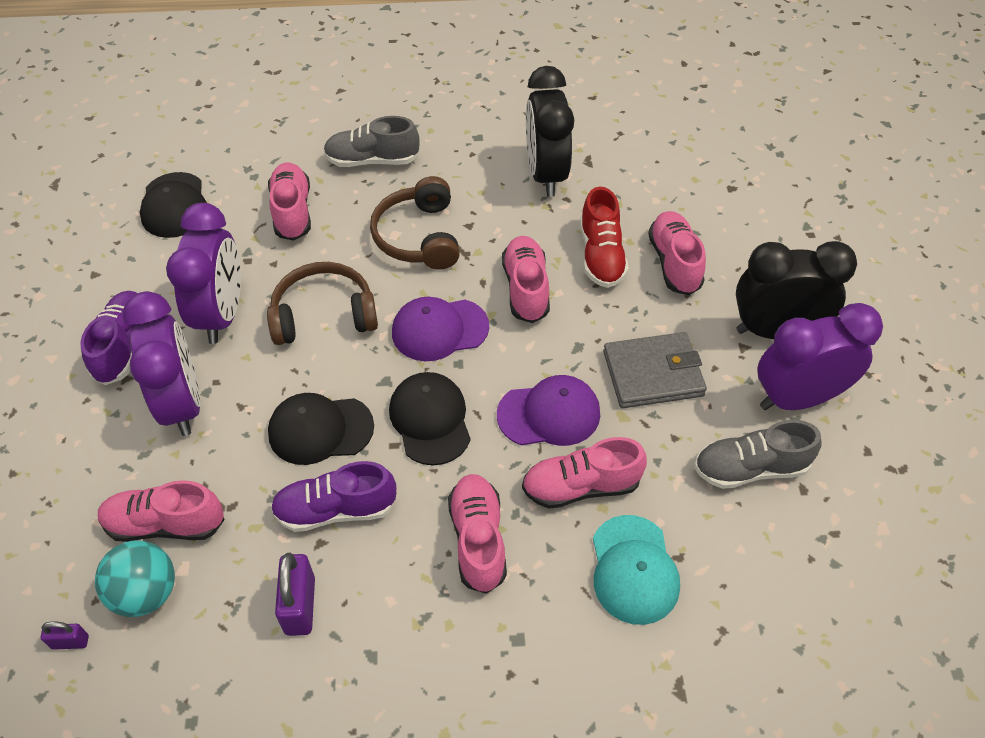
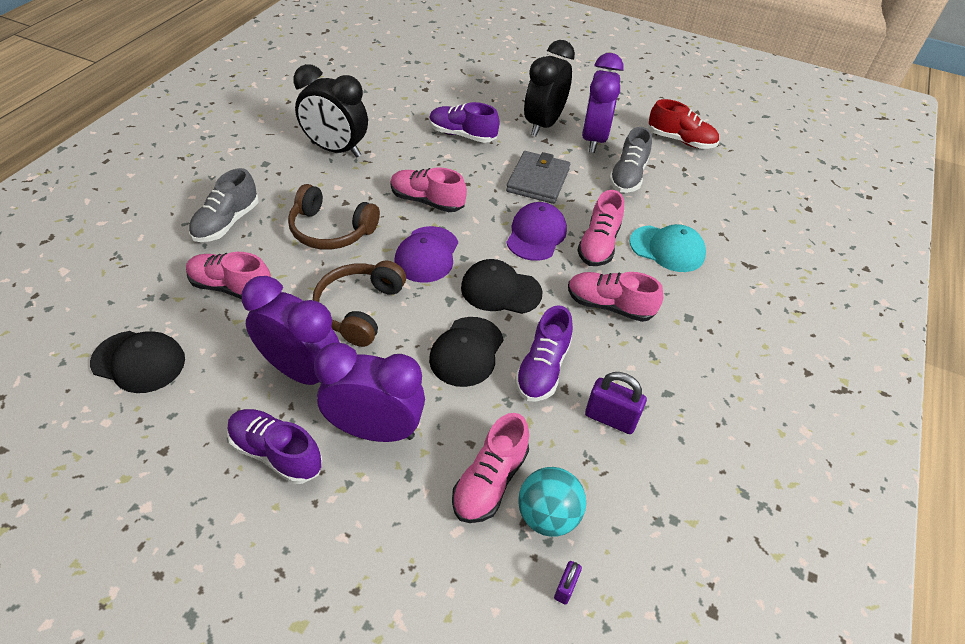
camera: 65 degrees left, 5 degrees down
red shoe [580,187,629,288] -> red shoe moved to [648,99,719,149]
pink shoe [648,211,706,295] -> purple shoe [429,102,500,143]

